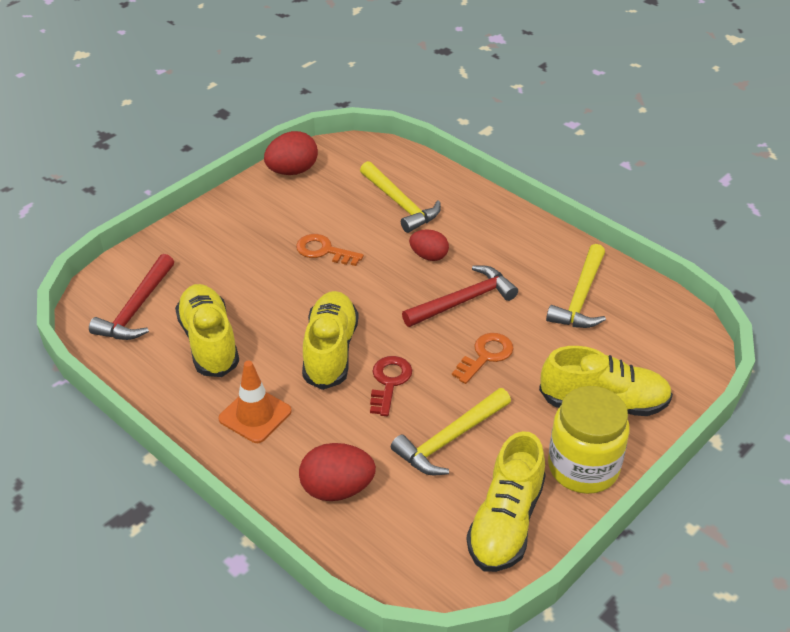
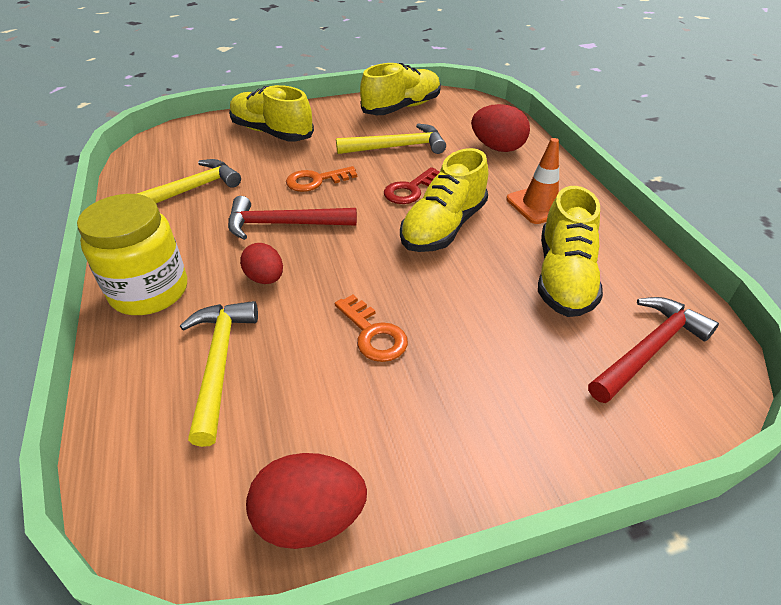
camera: 150 degrees left, 0 degrees up
yellow jar [548,386,629,494] -> yellow jar moved to [77,194,187,315]

